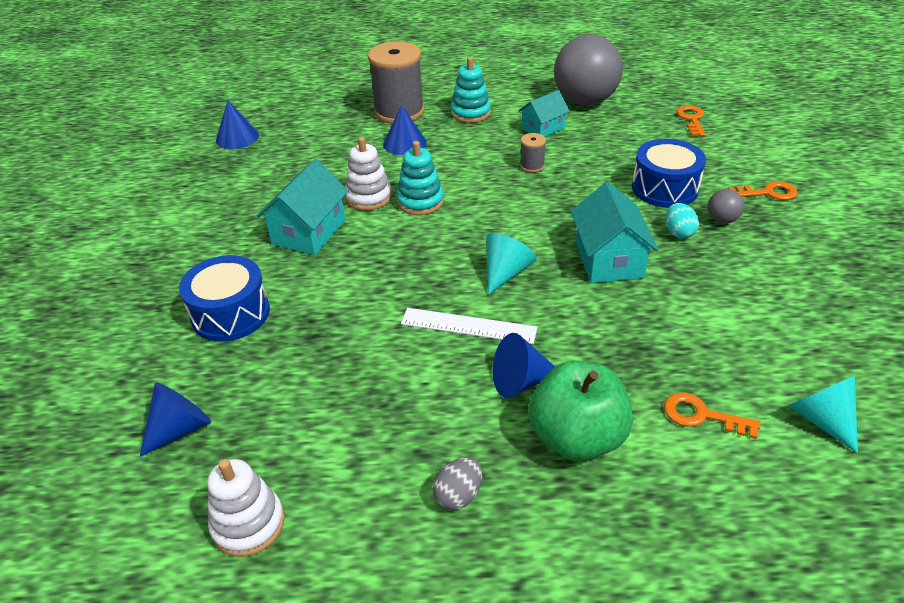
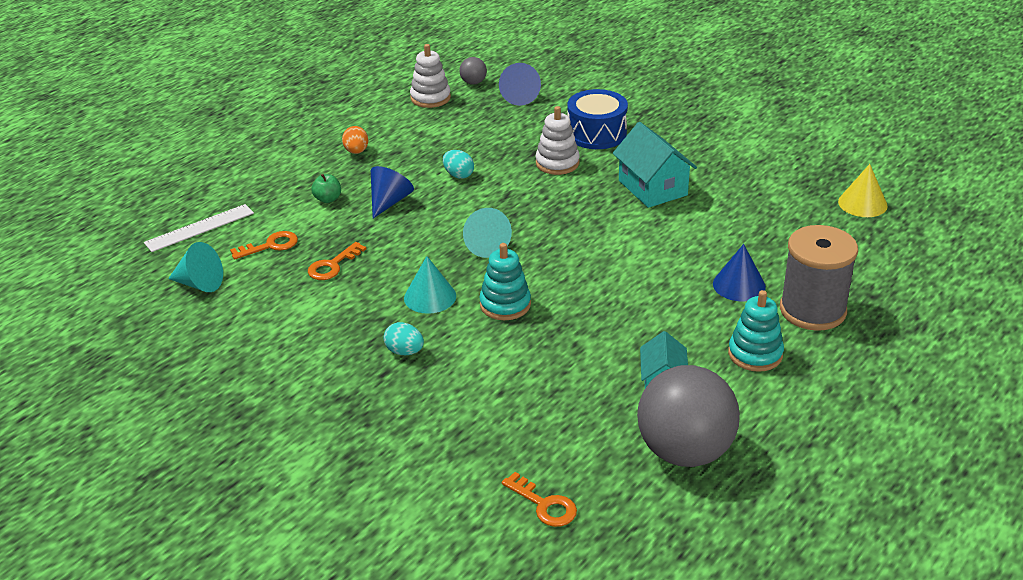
camera: 130 degrees right, 5 degrees down
blue cone [216,100,259,149] -> yellow cone [838,164,888,217]
white stacking toy [345,137,392,211] -> white stacking toy moved to [536,106,580,175]
turquoise stacking toy [396,141,444,215] -> turquoise stacking toy moved to [479,243,531,320]
white ruler [401,308,537,344] -> white ruler moved to [144,204,254,252]
grey egg [433,457,482,510] -> orange egg [342,126,368,154]
grey spool [520,133,546,173] -> none
green apple [528,360,633,461] -> green apple [311,174,341,203], size x0.44
turquoise house [571,182,659,283] -> turquoise cone [404,256,456,314]
blue drum [632,139,706,208] -> none
grey ball [708,189,744,224] -> grey ball moved to [460,57,487,85]
orange key [728,181,797,200] -> orange key moved to [308,242,366,280]
none -> turquoise egg [443,150,474,179]

